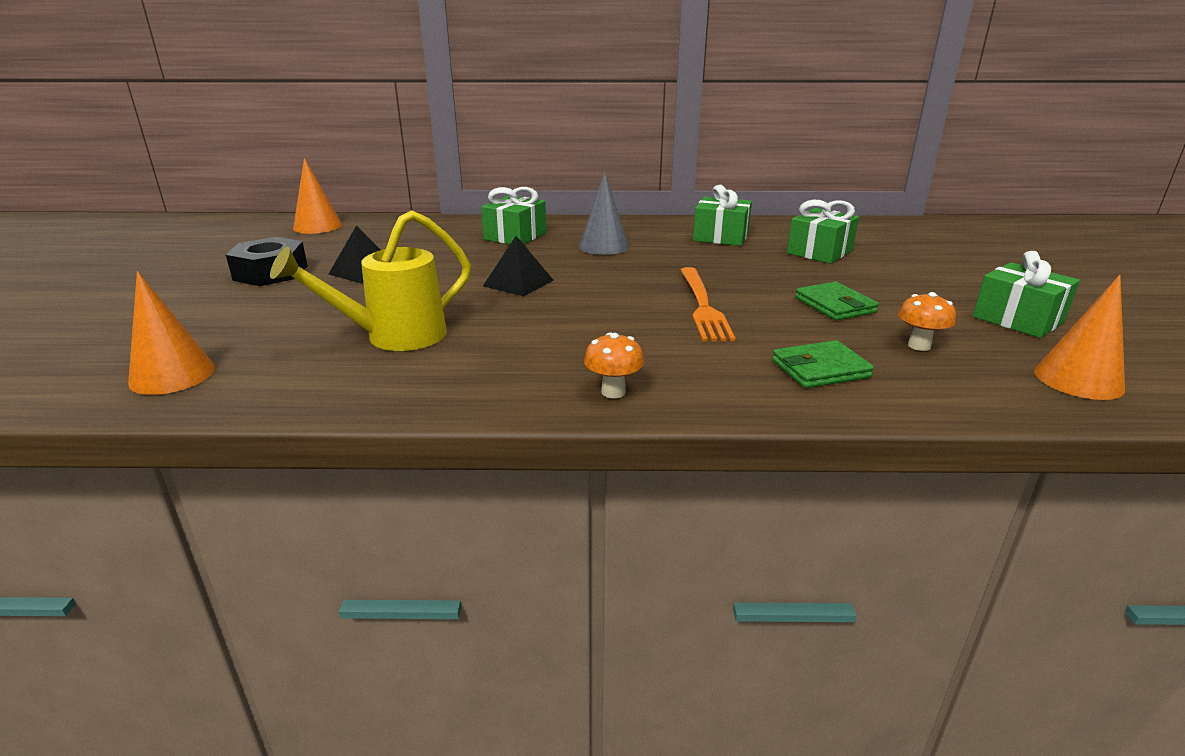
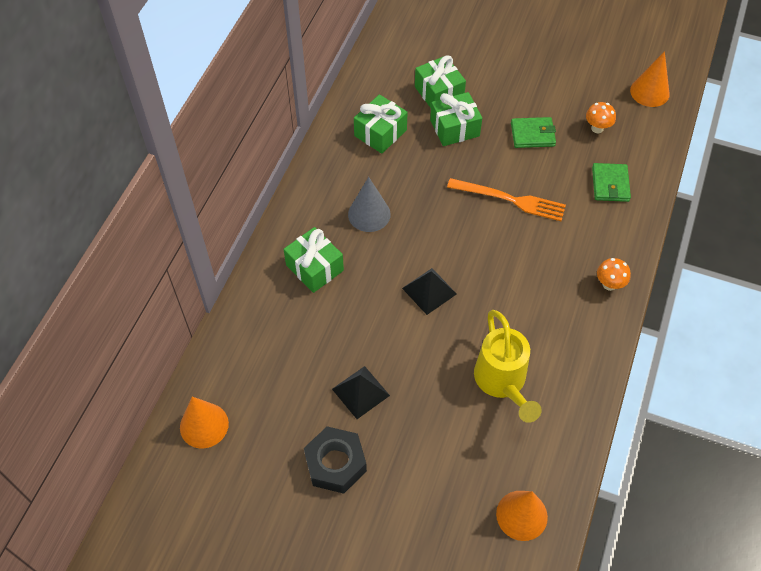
camera: 70 degrees left, 30 degrees up
green gift [973,251,1080,338] -> green gift moved to [430,92,482,146]

